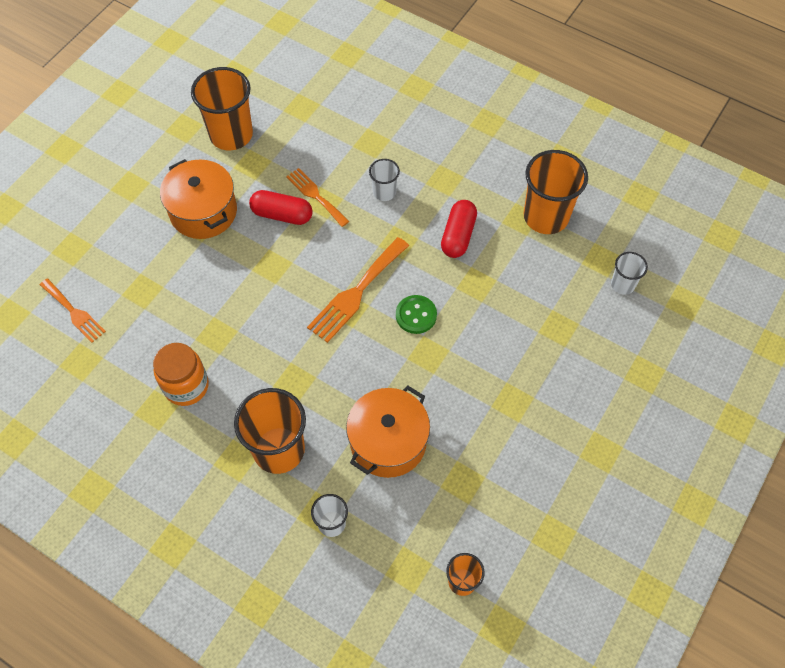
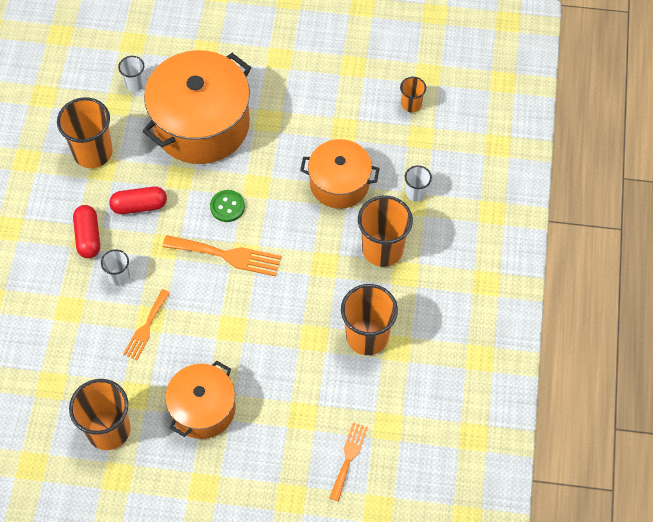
camera: 115 degrees left, 0 degrees up
orange jar [153,343,209,406] -> orange cup [341,284,398,355]
red capsule [249,190,313,225] -> red capsule moved to [73,205,100,258]
none -> orange pot [142,50,252,164]

